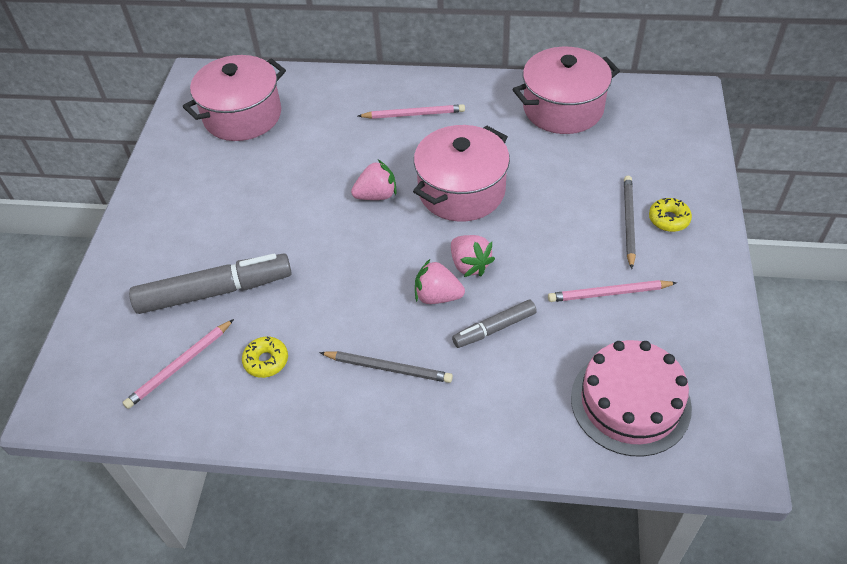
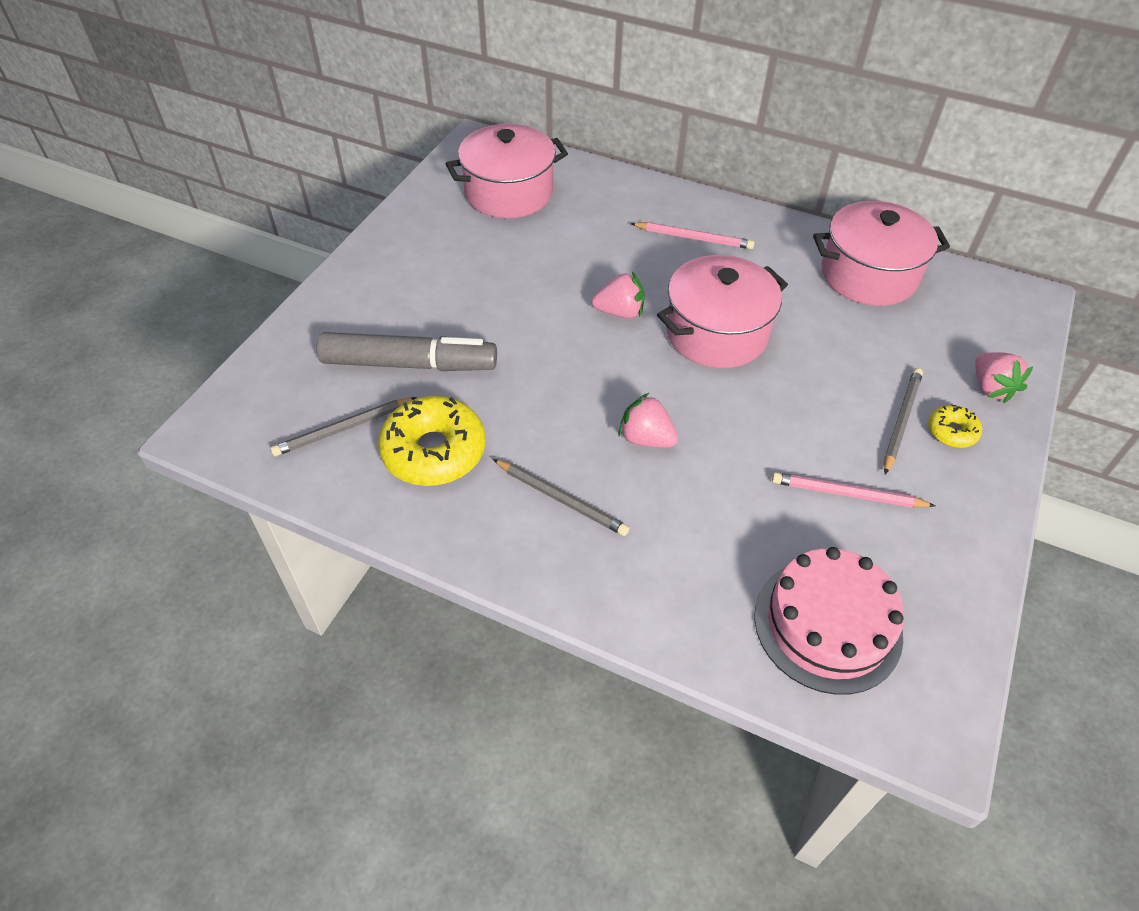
camera: 15 degrees right, 0 degrees up
pink pencil [123,319,234,409] -> grey pencil [270,397,417,456]
yellow donut [242,336,288,378] -> yellow donut [378,396,485,486], size x2.01
pink strawberry [451,235,495,277] -> pink strawberry moved to [975,352,1033,403]
grey marker [452,300,537,348] -> none

